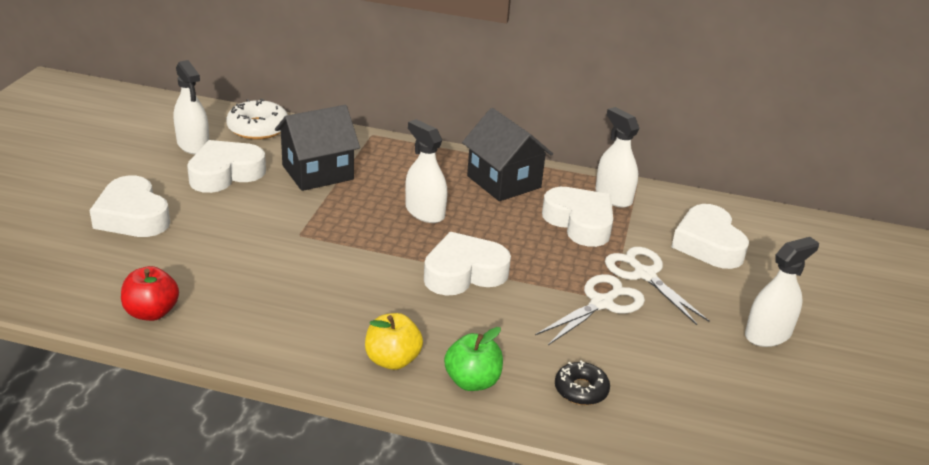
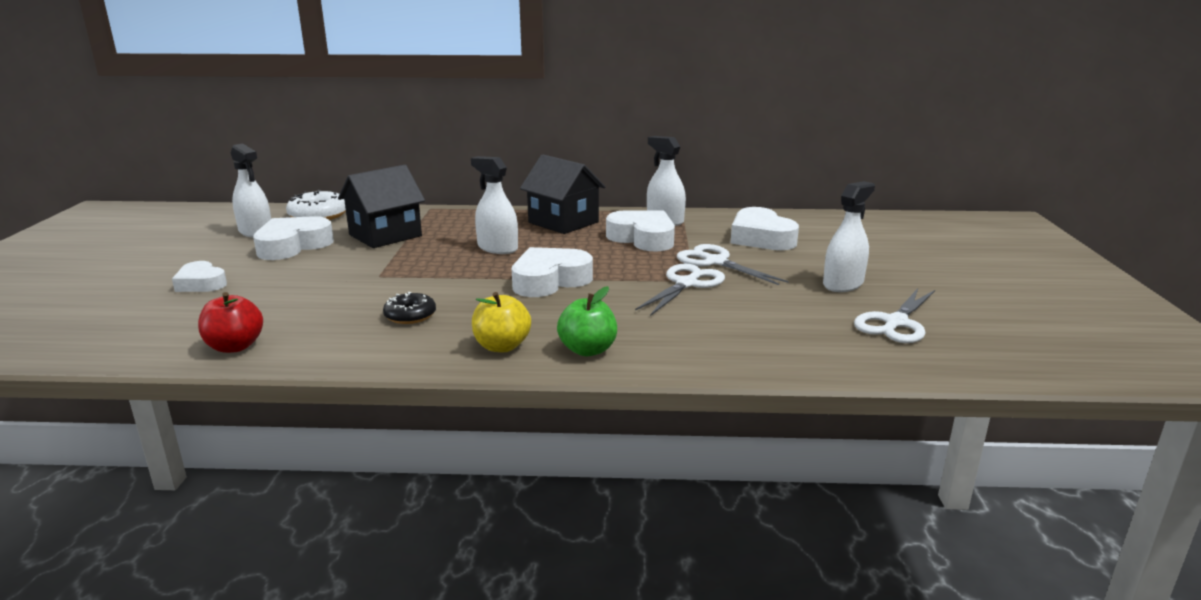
camera: 10 degrees left, 10 degrees down
white heart [89,175,170,237] -> white heart [172,261,227,292], size x0.62
black donut [555,361,610,405] -> black donut moved to [383,292,436,324]
none -> white scissors [854,288,935,343]

